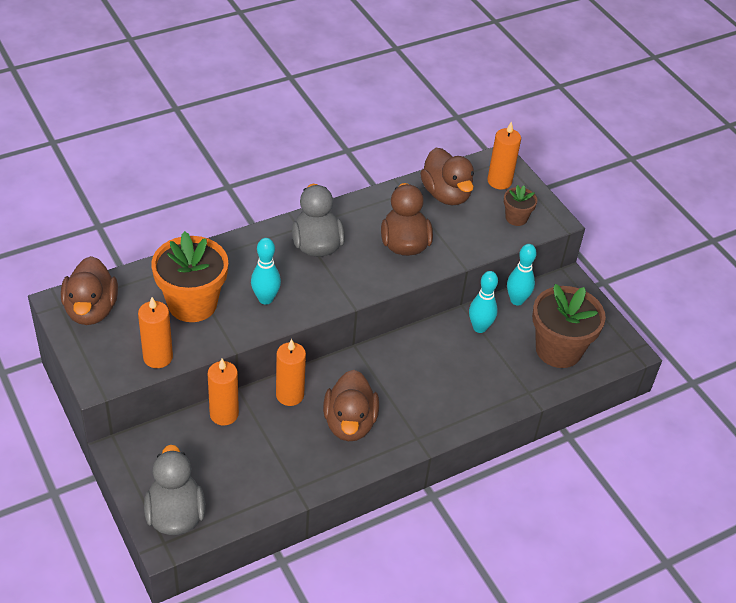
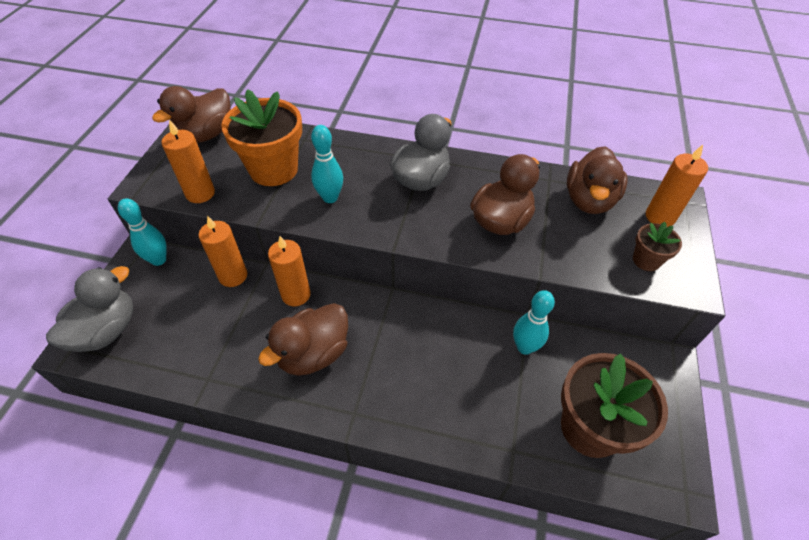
camera: 45 degrees right, 5 degrees up
turquoise bowling pin [507,244,537,306] -> turquoise bowling pin moved to [118,198,167,266]

